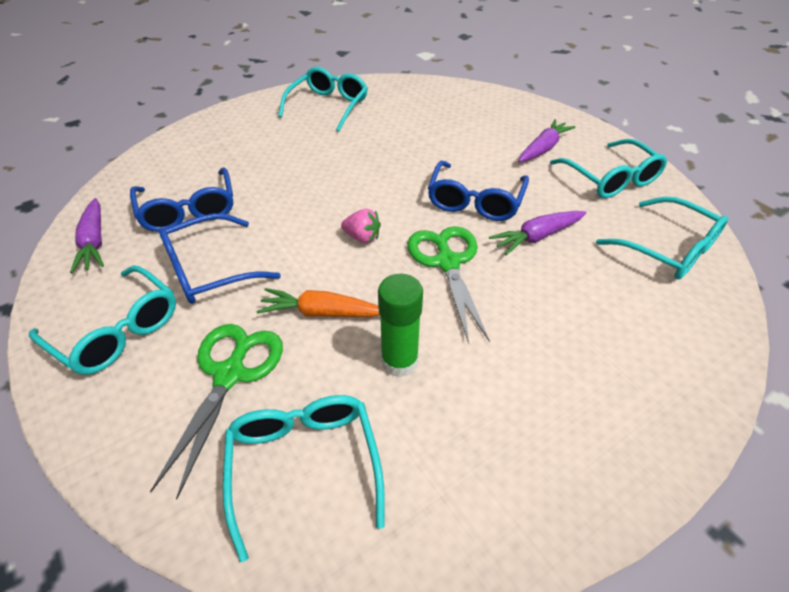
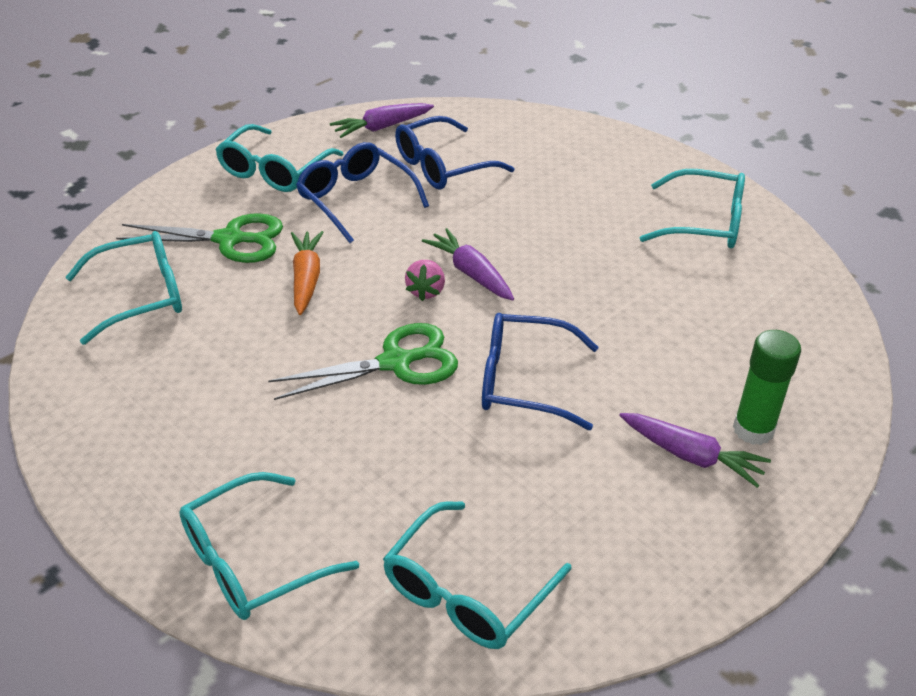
camera: 80 degrees right, 5 degrees down
green glue stick [378,274,423,377] -> green glue stick moved to [733,330,801,445]
purple carrot [489,211,587,255] -> purple carrot moved to [422,228,514,300]
turquoise glasses [550,139,667,198] -> turquoise glasses moved to [179,472,359,620]

